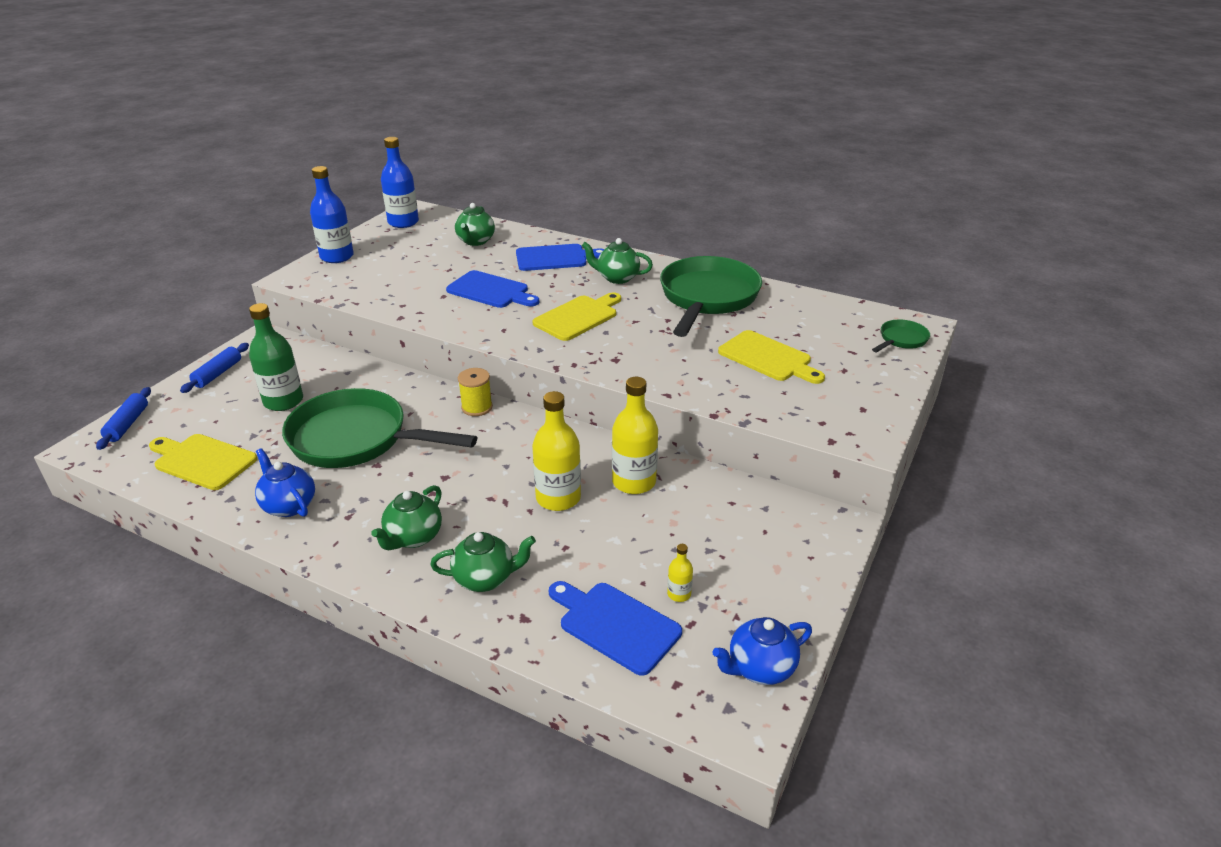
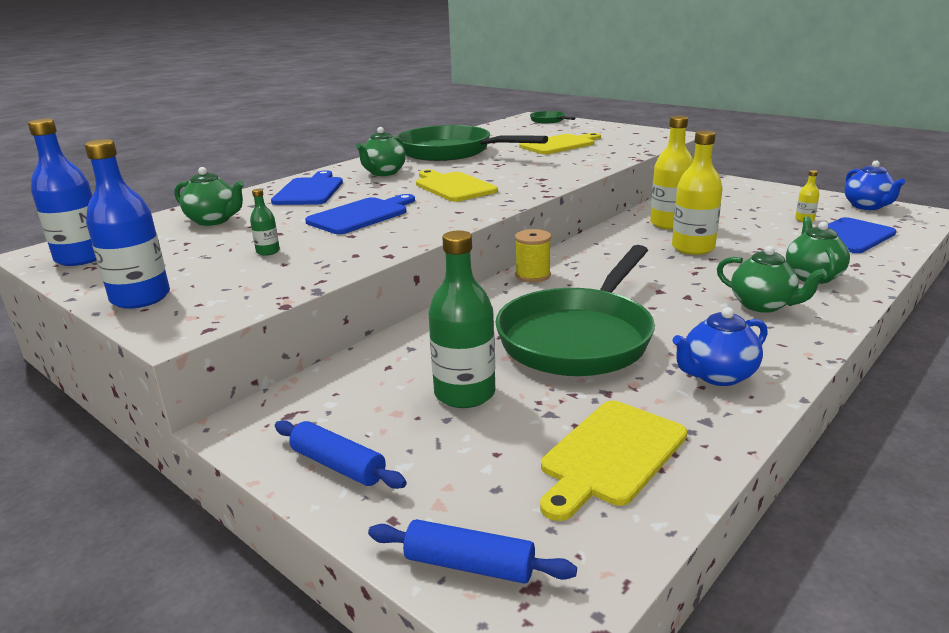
camera: 75 degrees left, 10 degrees down
none -> green bottle [250,189,280,256]

